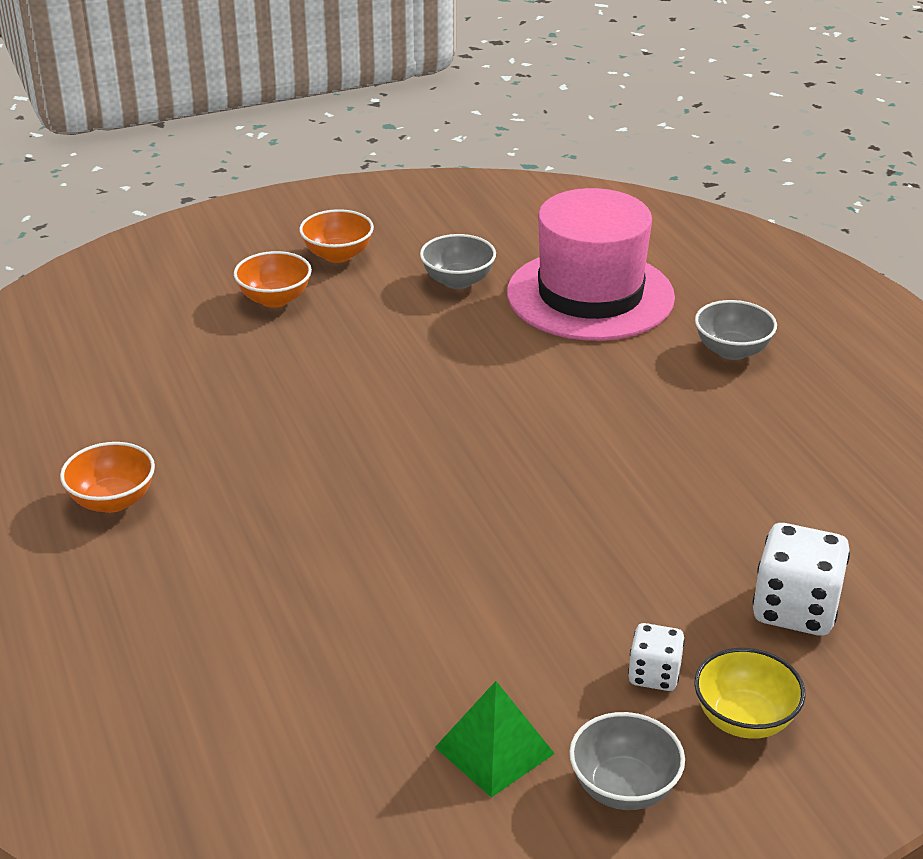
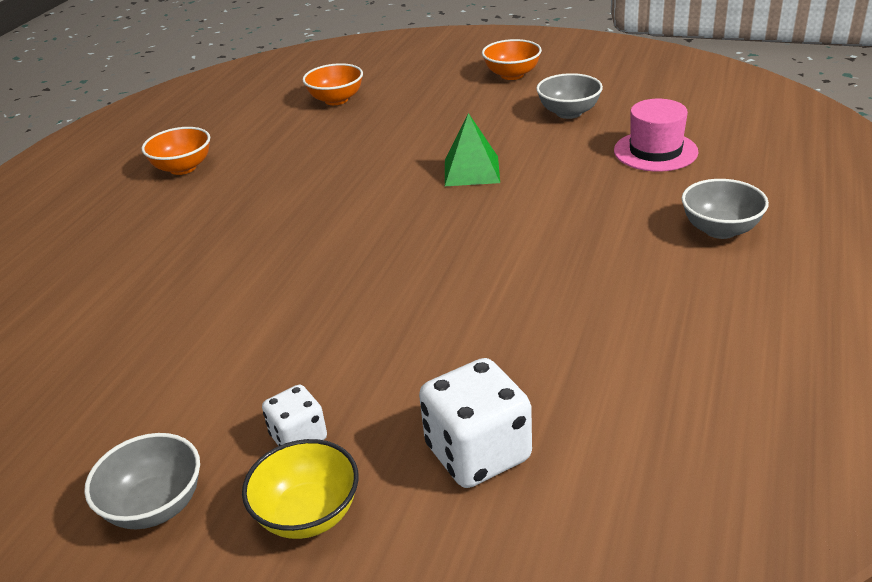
camera: 45 degrees right, 0 degrees up
orange bowl [234,251,312,308] -> orange bowl moved to [303,63,363,105]
green pyramid [435,681,555,798] -> green pyramid moved to [445,113,500,186]
pink hat [507,188,675,341] -> pink hat [614,99,699,172], size x0.53

